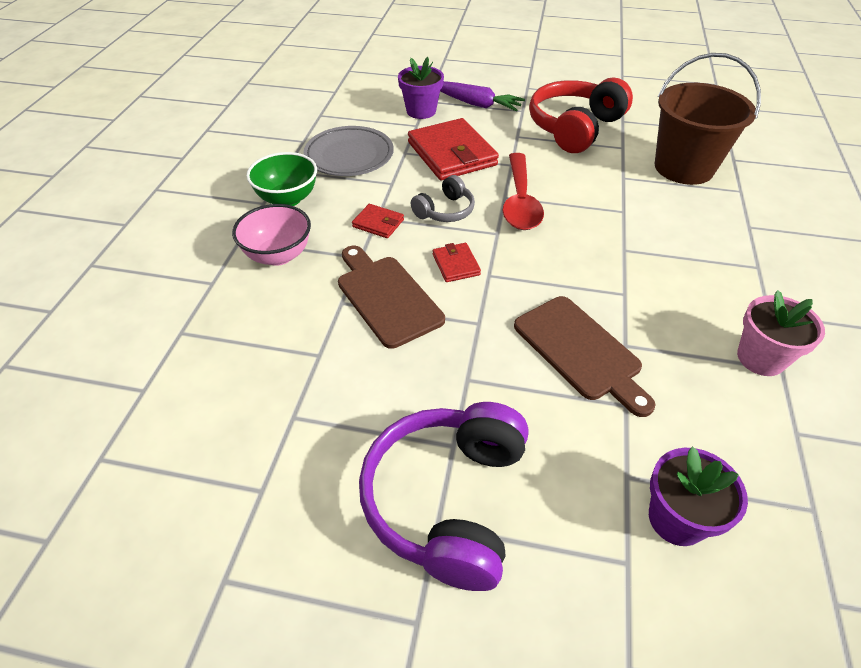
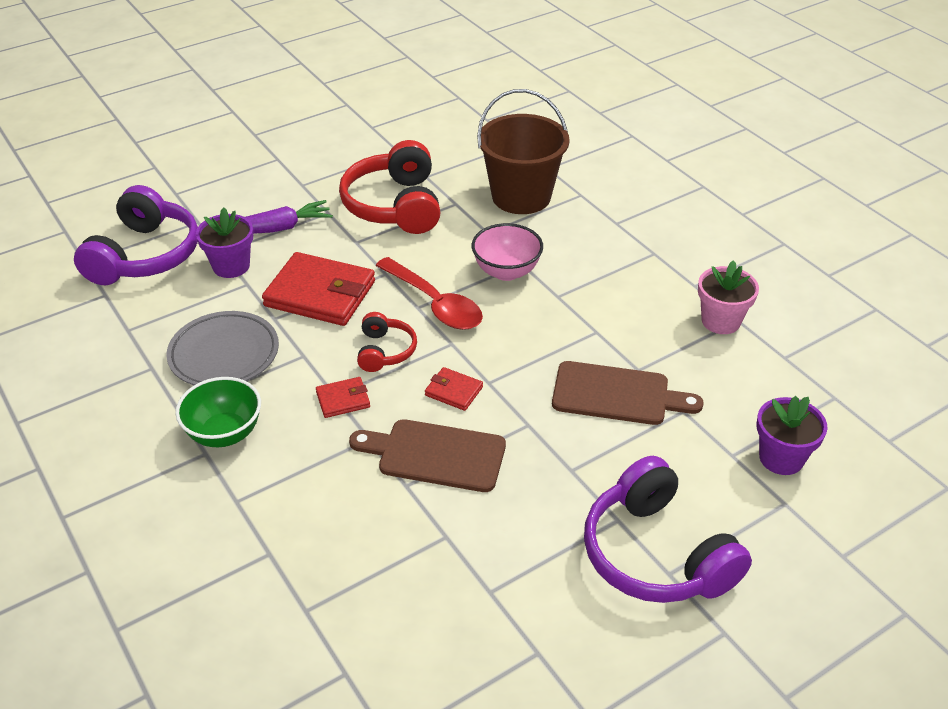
camera: 45 degrees left, 5 degrees down
pink bowl [232,204,311,266] -> pink bowl moved to [472,223,543,281]
grey headphones [411,175,475,222] -> red headphones [357,312,417,372]
none -> purple headphones [74,185,198,285]

